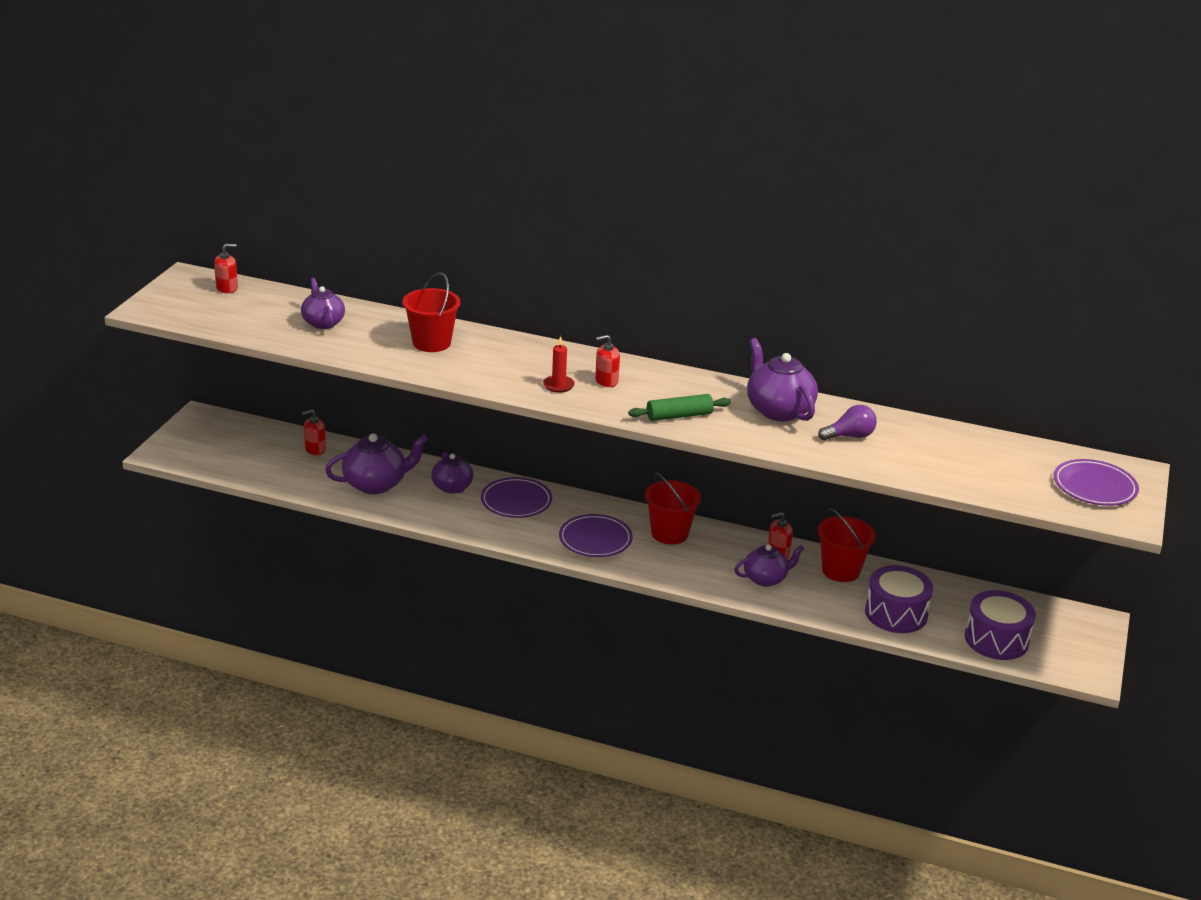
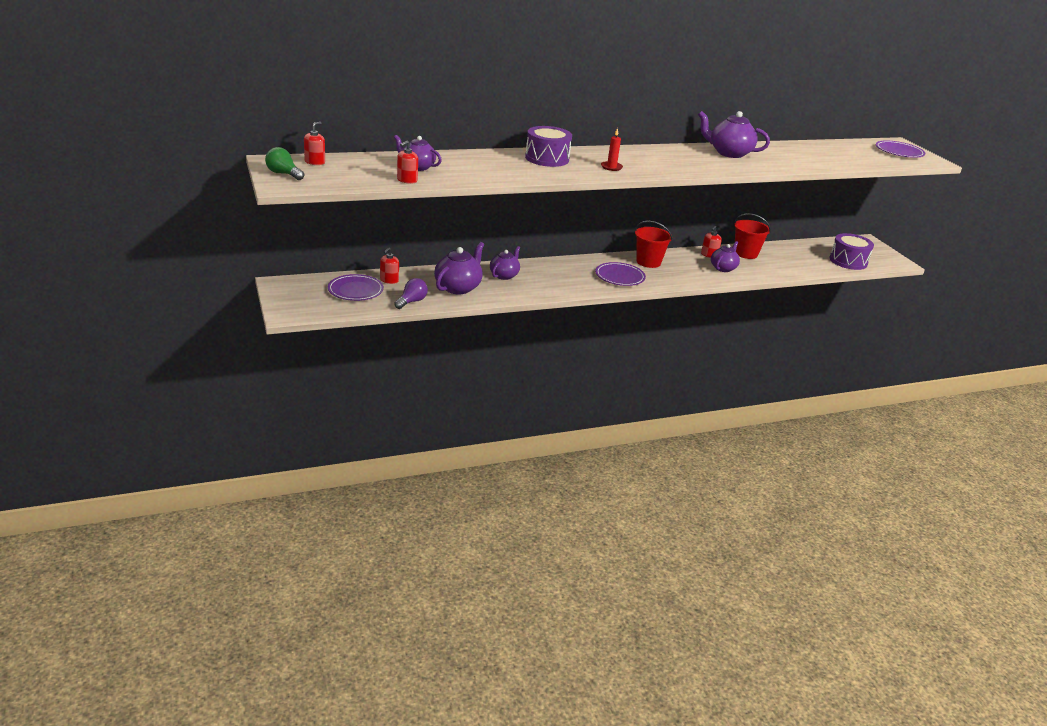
camera: 40 degrees left, 0 degrees up
red bucket [403,272,460,352] -> none
purple teapot [431,452,473,493] -> purple teapot turned 90 degrees counterclockwise [490,246,520,280]
purple plate [481,477,552,518] -> purple plate moved to [328,274,384,301]
red soap dispenser [595,335,620,387] -> red soap dispenser moved to [397,141,418,184]
green rolling pin [628,394,731,421] -> none
purple light bulb [818,405,877,441] -> purple light bulb moved to [394,278,428,309]
purple drum [865,565,933,633] -> purple drum moved to [525,126,572,167]
none -> green light bulb [265,147,304,180]

